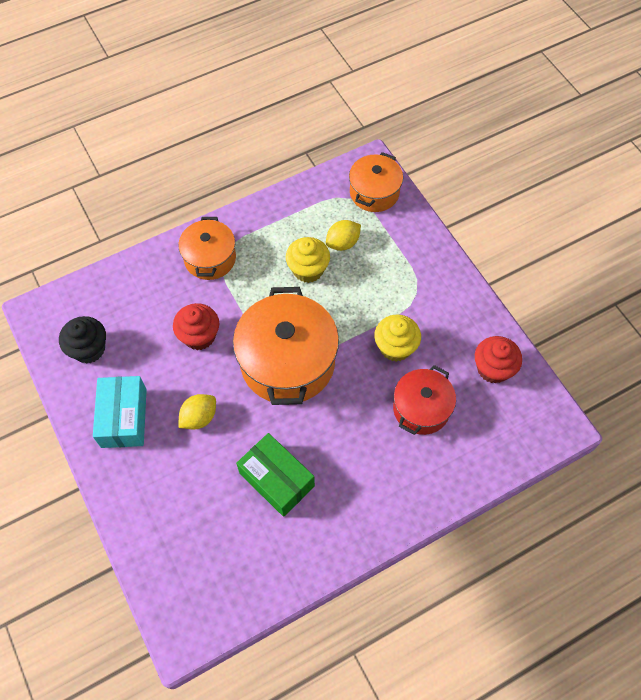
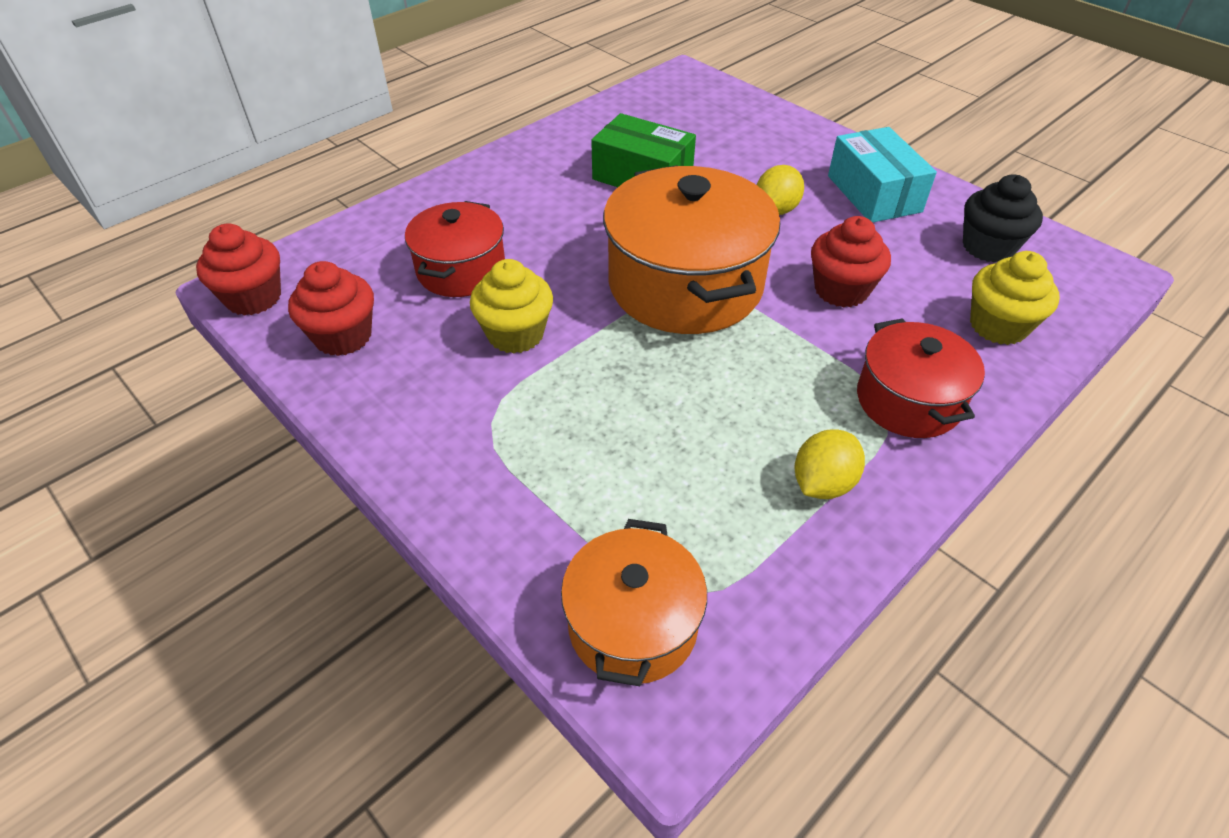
camera: 165 degrees right, 15 degrees down
orange pot [178,217,236,280] -> red pot [857,318,985,438]
yellow cupcake [286,237,330,283] -> yellow cupcake moved to [970,251,1060,345]
yellow lemon [326,220,361,251] -> yellow lemon moved to [794,429,865,499]
none -> red cupcake [196,223,281,316]

